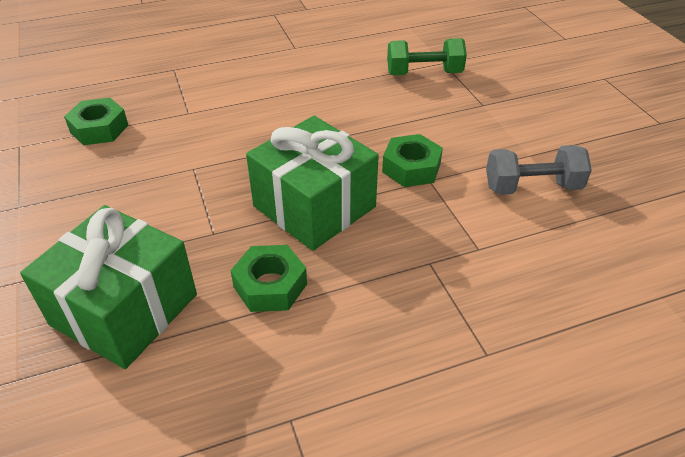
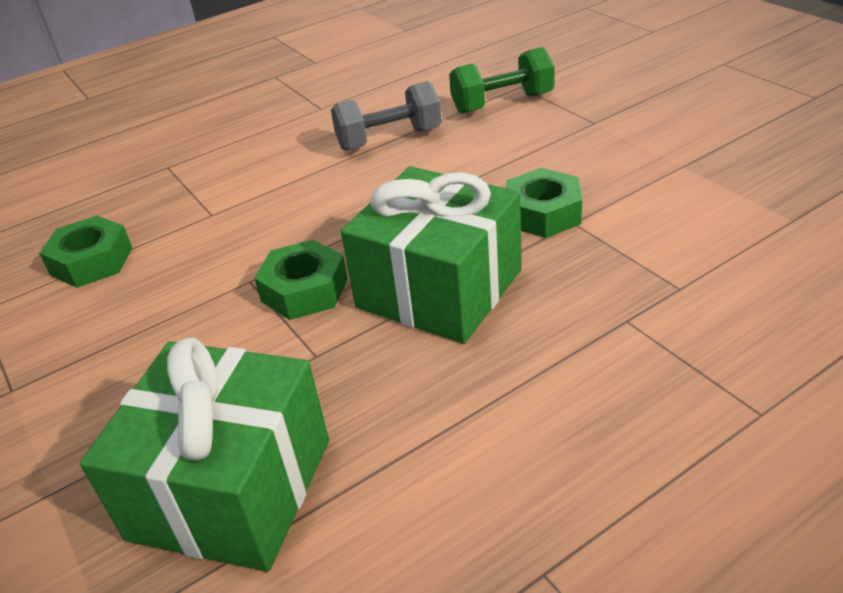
camera: 10 degrees left, 5 degrees down
green nut [230,245,307,312] -> green nut moved to [254,240,348,320]
grey dumbbell [486,145,592,195] -> grey dumbbell moved to [331,81,441,151]

